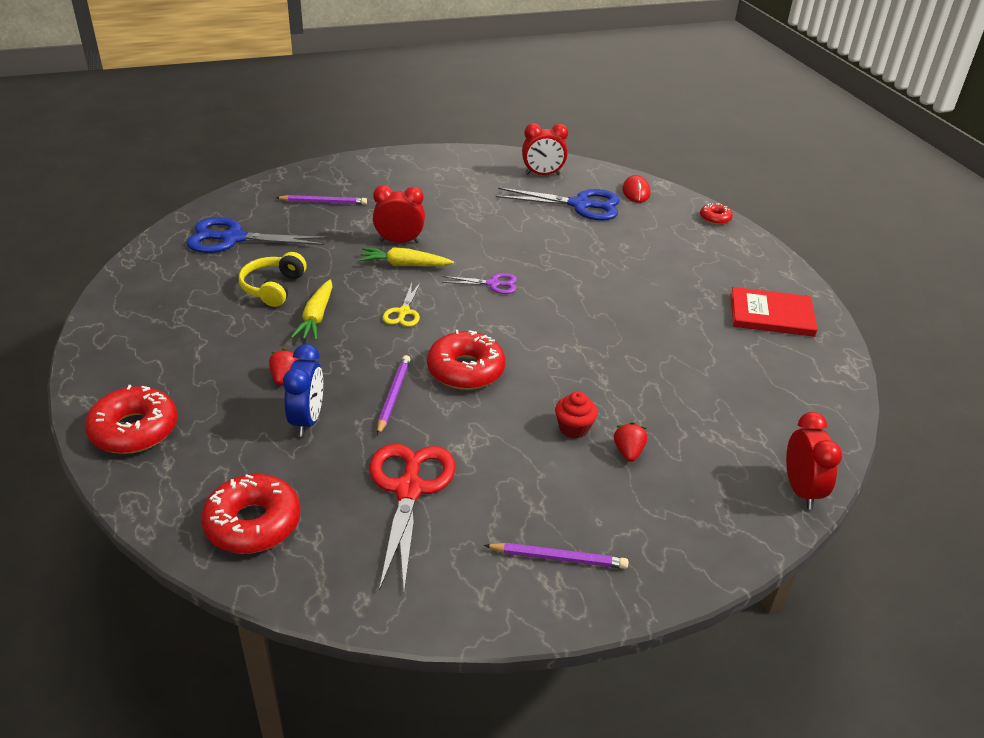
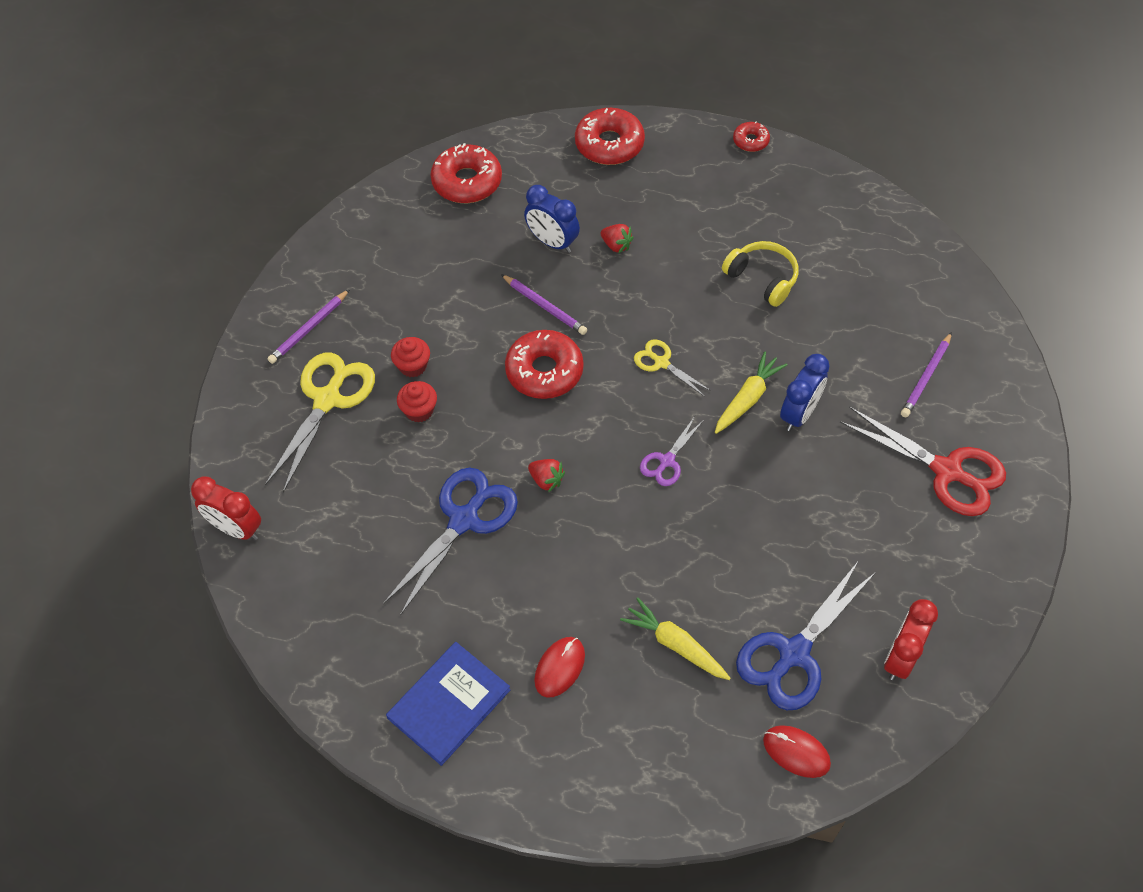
camera: 125 degrees right, 20 degrees up
blue scissors [186,217,327,253] -> blue scissors moved to [383,468,518,616]
yellow carrot [291,279,333,340] -> yellow carrot moved to [620,597,731,680]
red scissors [370,444,455,591] -> red scissors moved to [840,407,1006,516]
red clock [373,185,425,243] -> blue clock [780,354,830,431]
red strawberry [614,422,647,462] -> red strawberry moved to [528,459,565,492]
red donut [700,203,733,225] -> red donut moved to [733,121,770,152]
red book [731,287,818,337] -> blue book [386,642,510,766]
none -> yellow scissors [265,353,375,493]
none -> red cupcake [391,337,430,377]
none -> red mouse [534,637,585,698]

